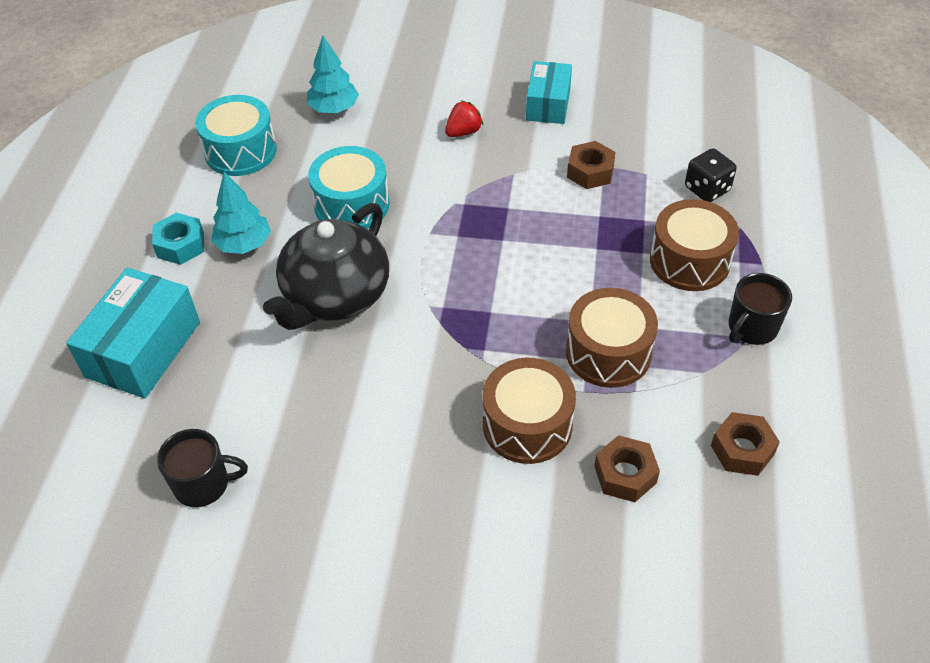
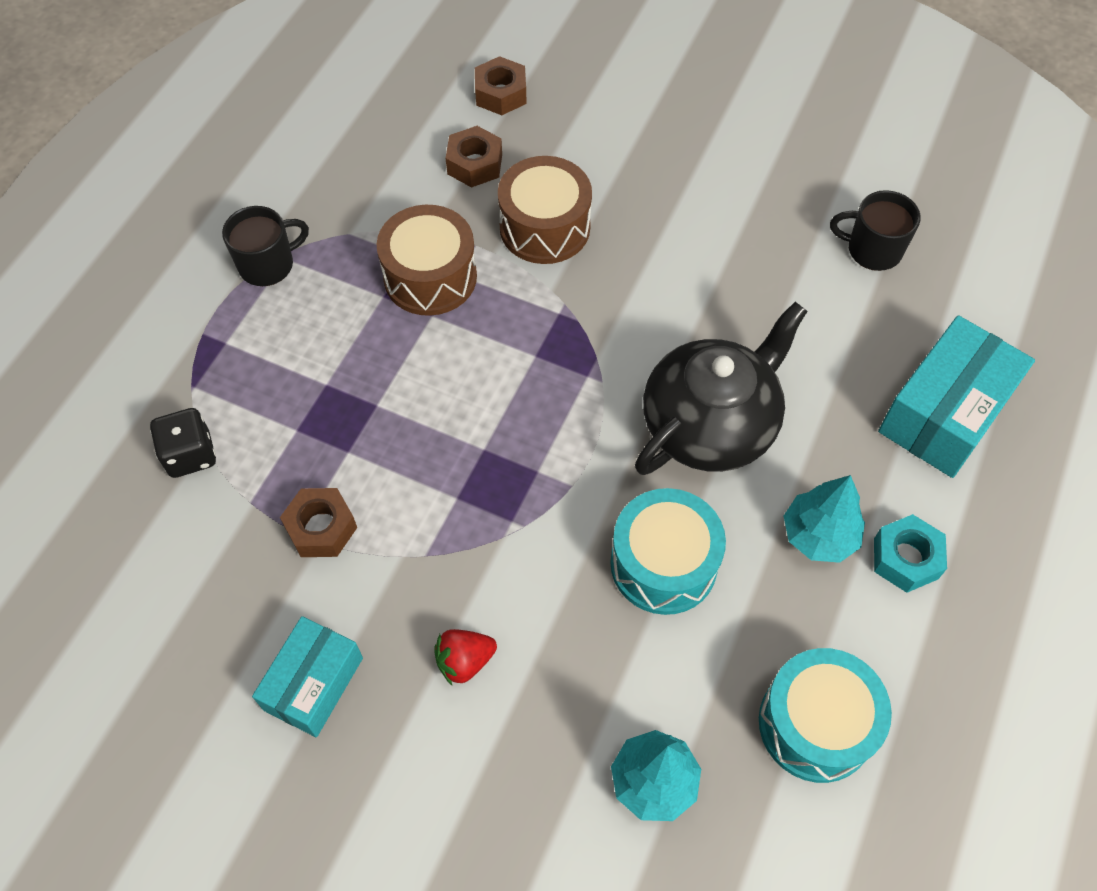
camera: 165 degrees left, 10 degrees up
brown drum [650,199,739,291] -> none
brown nut [711,412,780,476] -> brown nut moved to [475,56,527,115]

